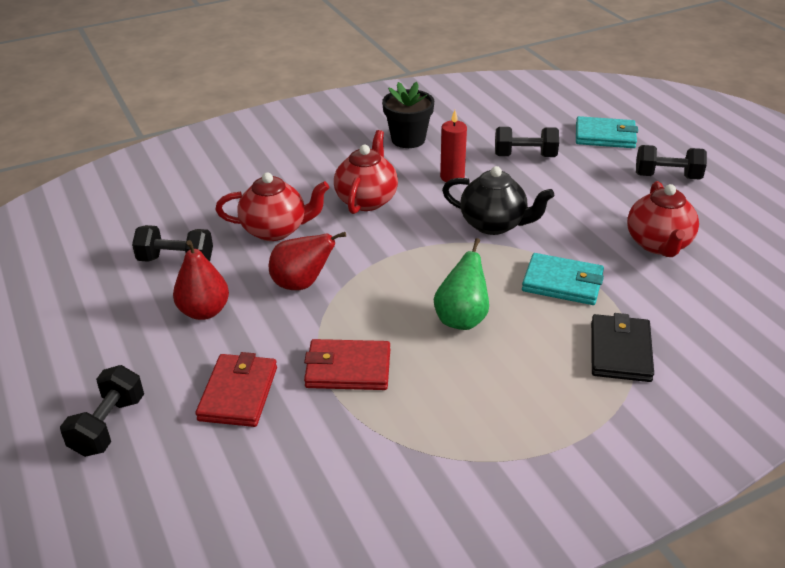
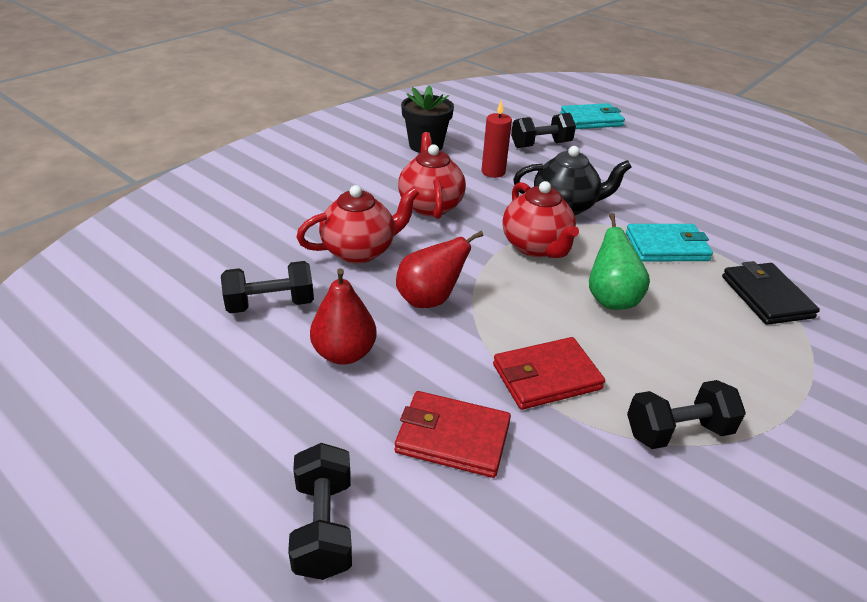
camera: 25 degrees left, 0 degrees up
red wallet [196,352,277,427] -> red wallet turned 60 degrees counterclockwise [395,391,511,478]
red teapot [627,181,699,257] -> red teapot moved to [502,181,579,258]
black dumbbell [636,145,707,180] -> black dumbbell moved to [627,380,746,449]

